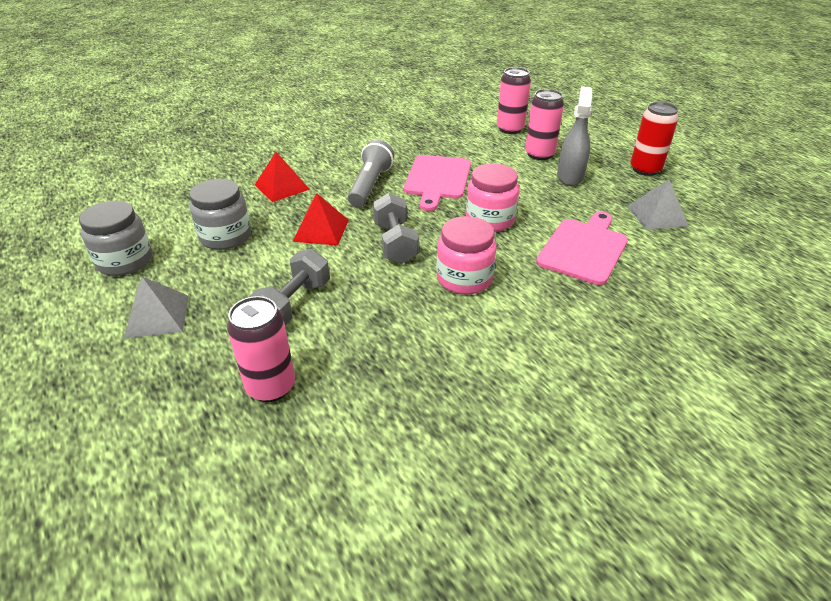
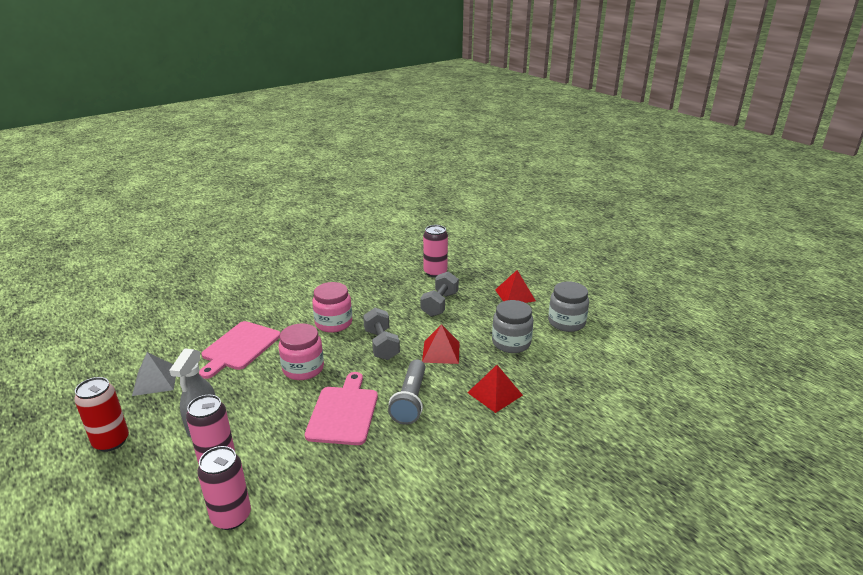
camera: 175 degrees right, 10 degrees down
grey pyramid [124,276,189,339] -> red pyramid [495,270,536,303]

